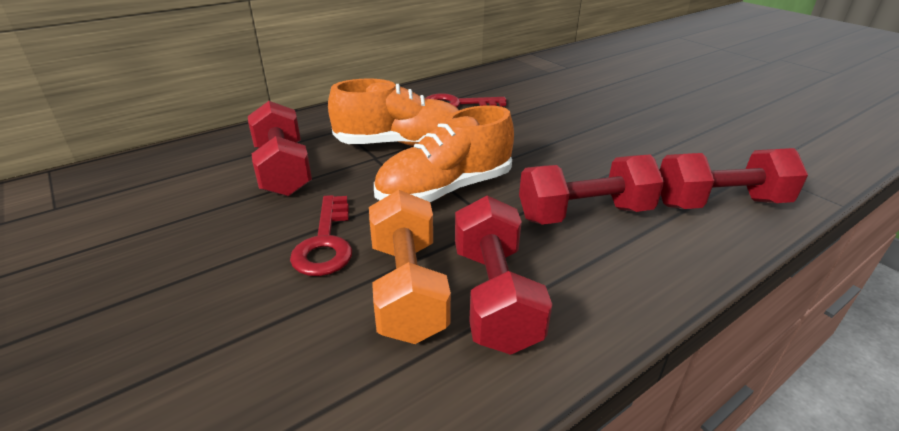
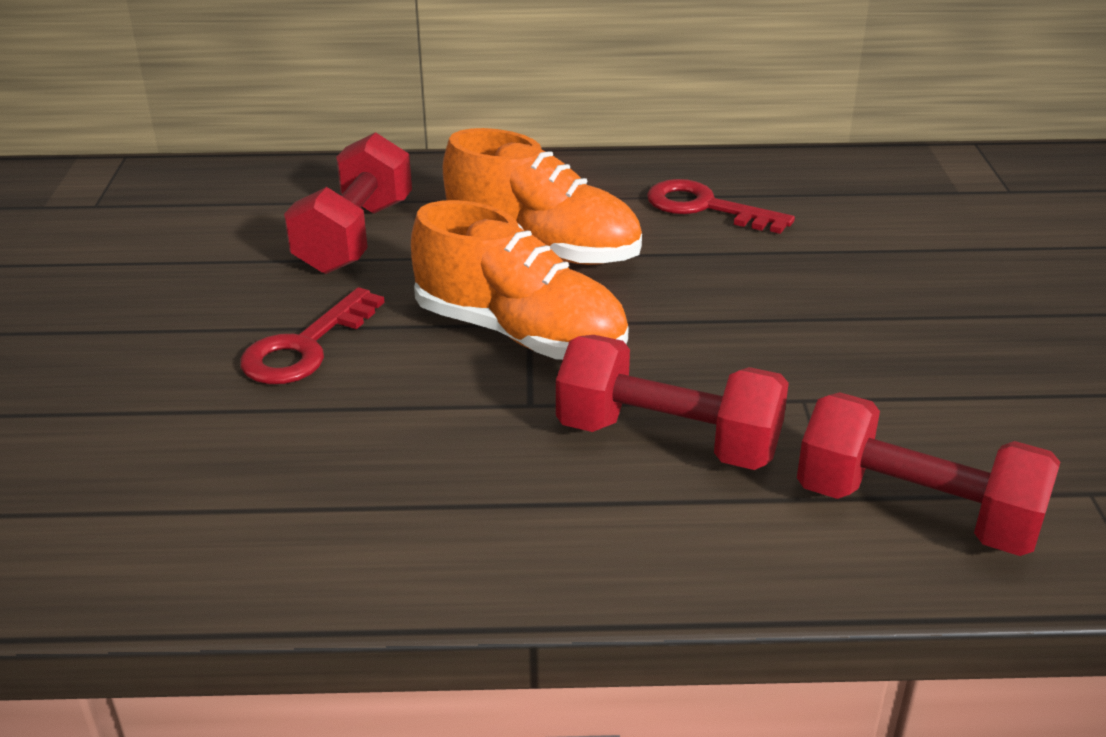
camera: 35 degrees right, 0 degrees up
orange dumbbell [369,190,451,344] -> none
orange shoe [374,105,514,202] -> orange shoe turned 150 degrees counterclockwise [411,200,629,360]
red dumbbell [455,196,553,355] -> none

